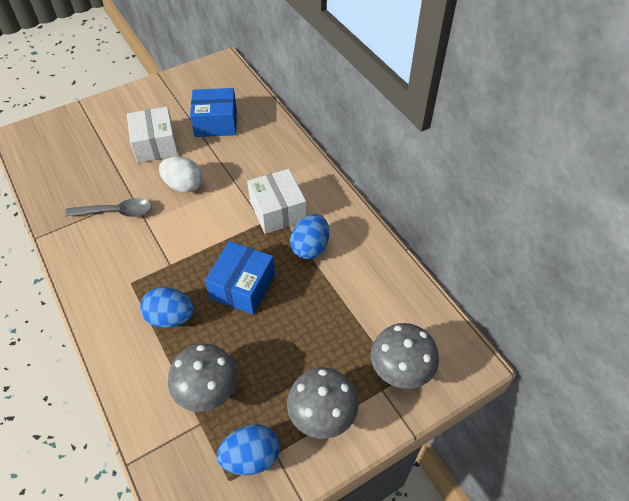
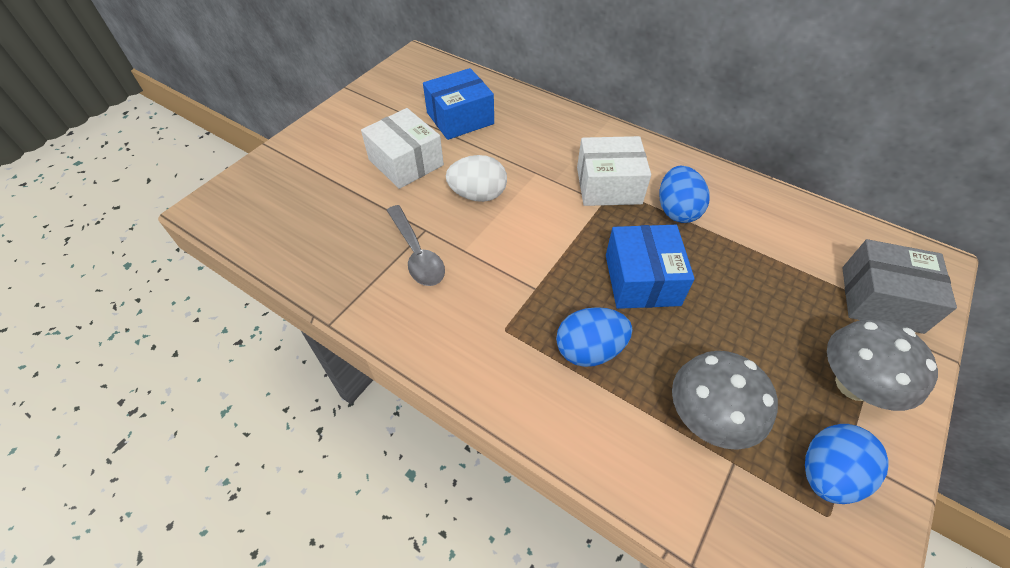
camera: 25 degrees left, 0 degrees up
grey spoon [65,198,151,217] -> grey spoon turned 90 degrees clockwise [387,205,445,286]
white box [247,169,306,234] -> white box turned 45 degrees counterclockwise [577,136,651,206]
grey mushroom [371,323,439,389] -> grey box [842,239,957,334]

